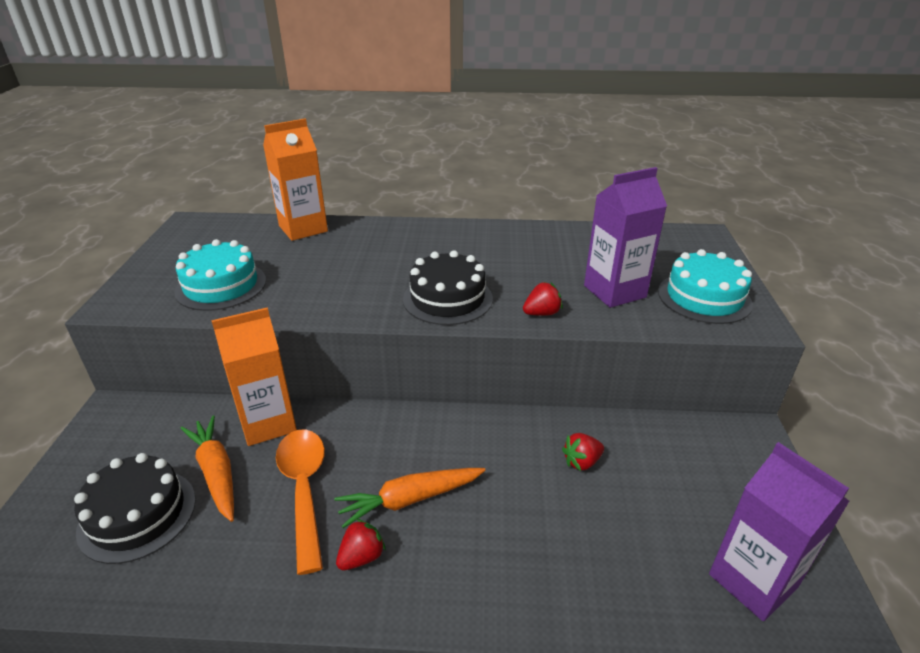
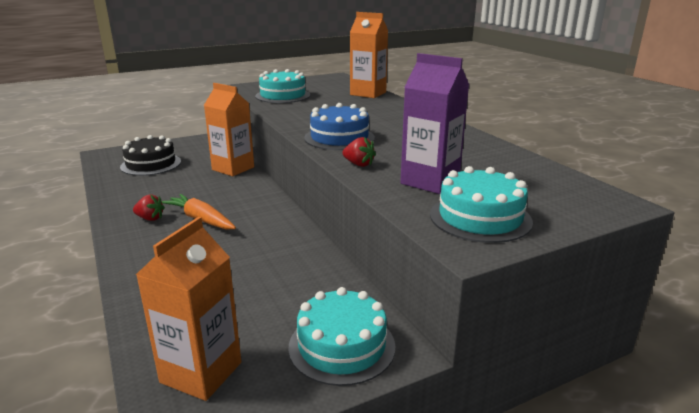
camera: 60 degrees right, 10 degrees down
orange carrot [180,415,234,522] -> none
orange spoon [276,429,325,575] -> none
black cake [403,250,493,325] -> blue cake [304,103,375,150]
red strawberry [562,433,604,471] -> none
purple carton [709,442,850,621] -> orange carton [136,217,241,401]
none -> turquoise cake [288,287,395,386]

